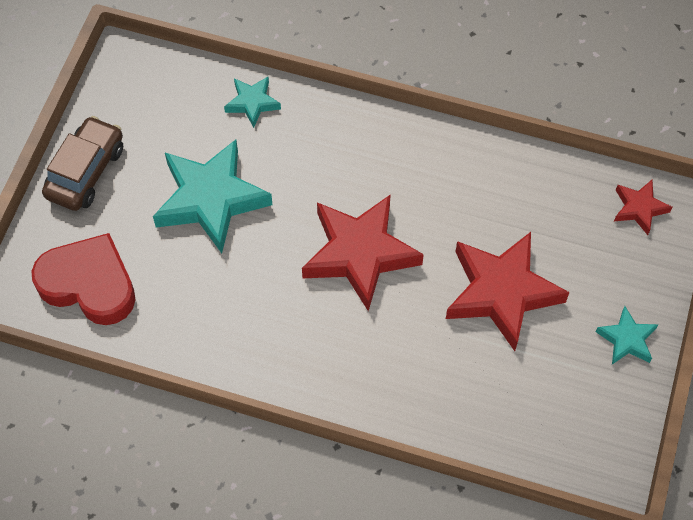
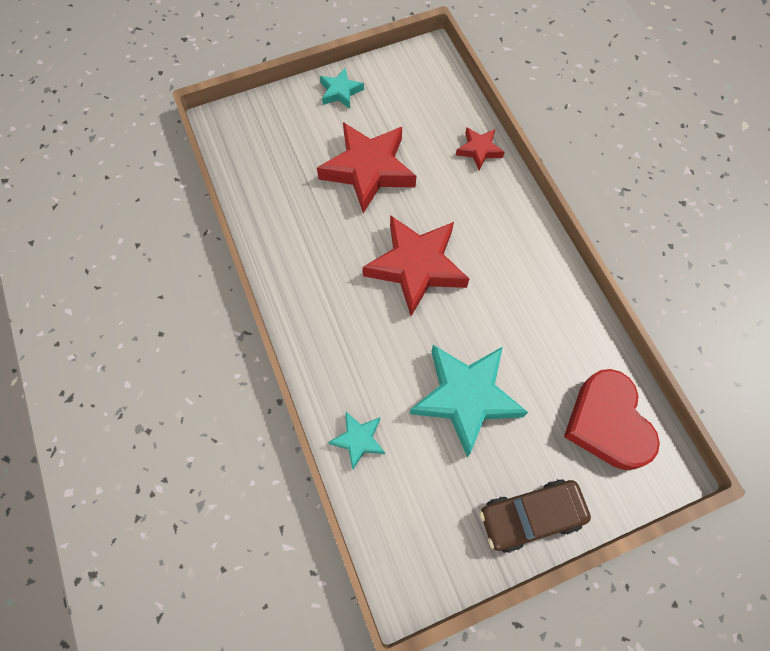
camera: 130 degrees left, 5 degrees up
red star [614,179,673,235] -> red star moved to [456,127,505,170]

